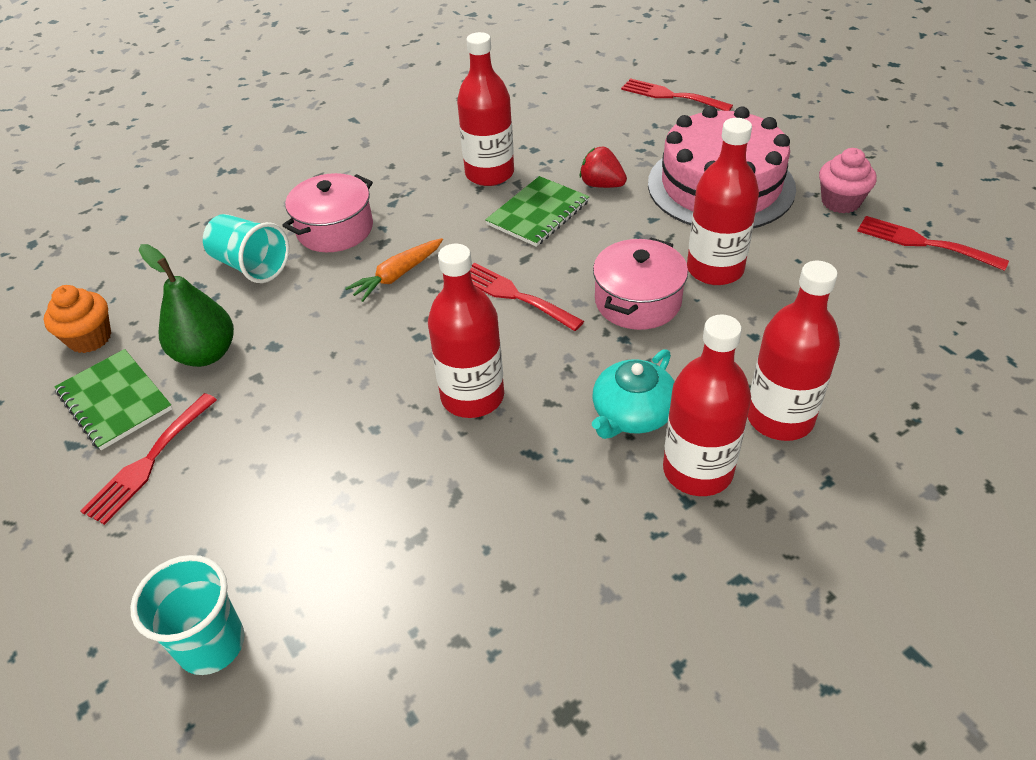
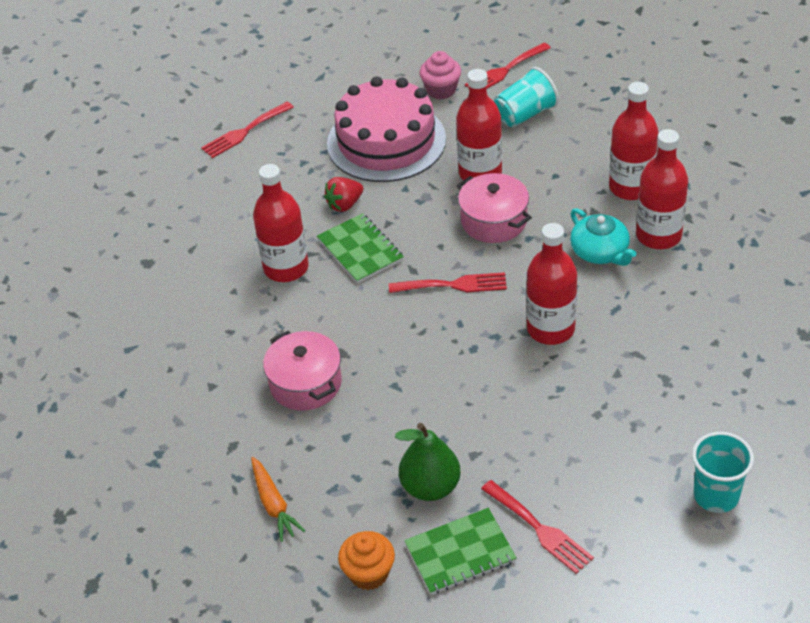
camera: 70 degrees left, 0 degrees up
turquoise cup [203,214,289,283] -> turquoise cup moved to [494,67,559,127]
orange carrot [345,238,443,302] -> orange carrot moved to [251,457,305,542]
red fork [470,263,584,331] -> red fork turned 150 degrees counterclockwise [389,272,507,293]

